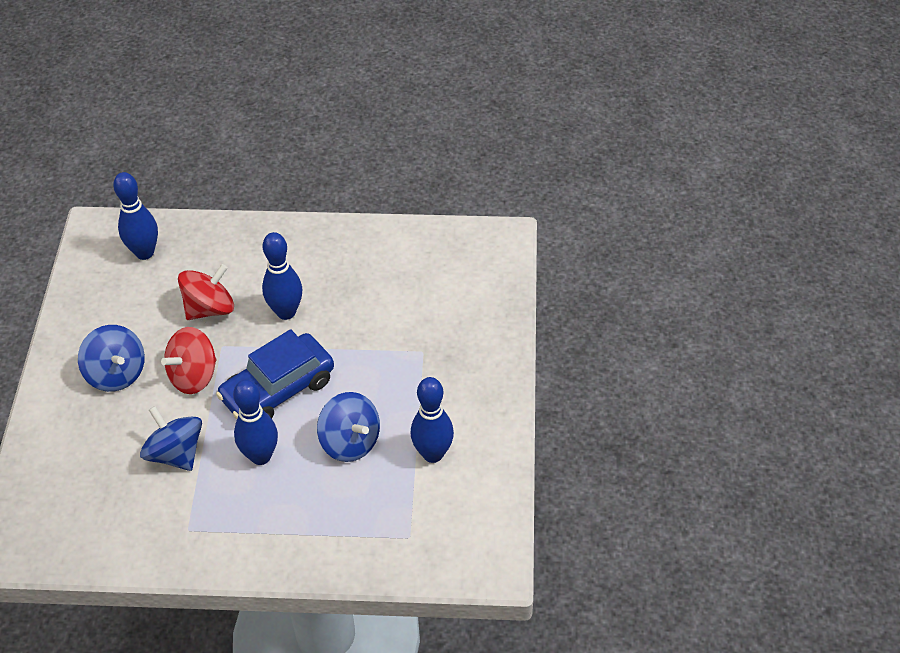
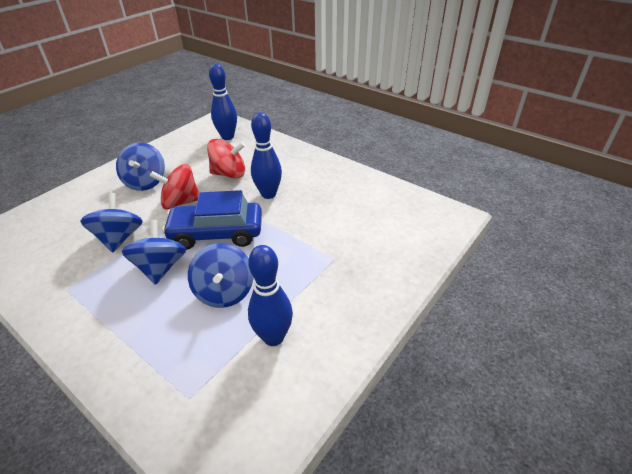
camera: 35 degrees right, 10 degrees down
blue bowling pin [233,380,278,465] -> blue spinning top [121,220,186,285]

